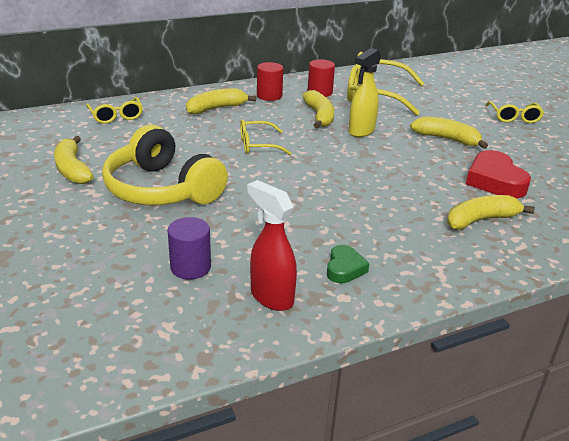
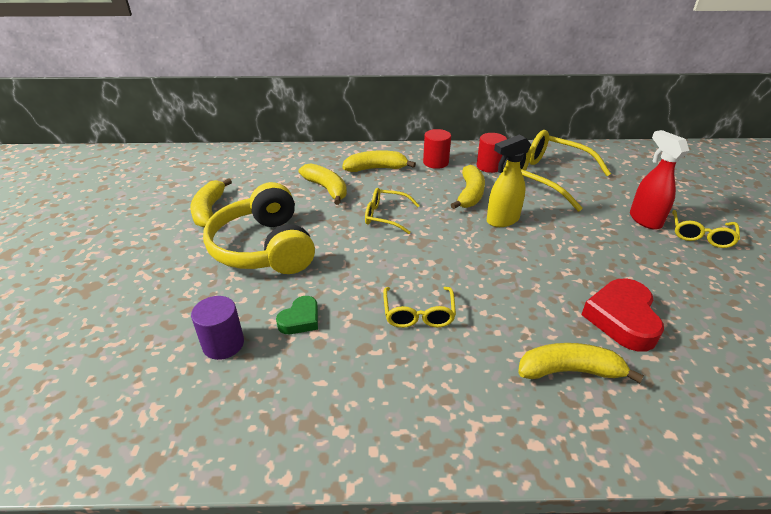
camera: 25 degrees right, 5 degrees up
yellow glasses [86,97,143,124] -> yellow glasses moved to [383,287,456,328]
red spray bottle [247,180,297,311] -> red spray bottle moved to [630,130,689,230]
green heart [327,245,369,283] -> green heart moved to [276,296,318,334]
yellow banana [410,116,488,149] -> yellow banana moved to [299,163,347,205]

